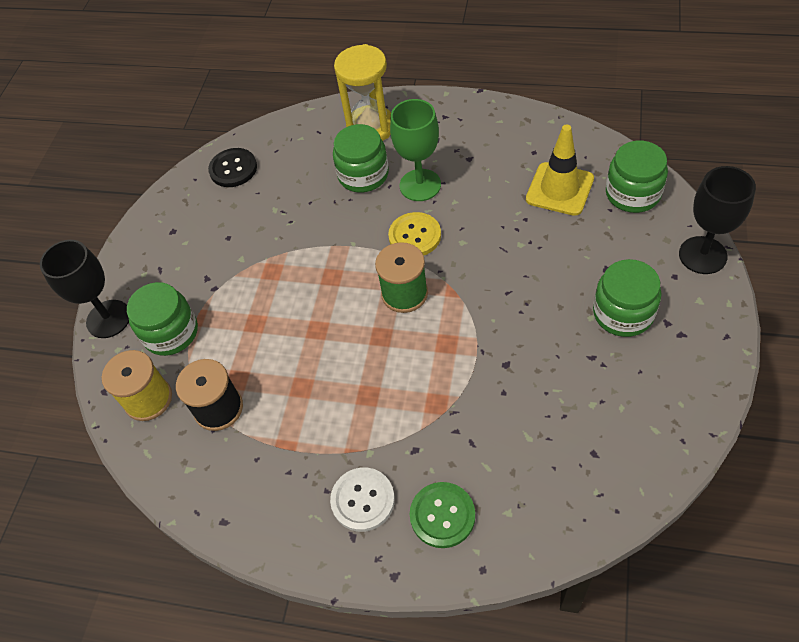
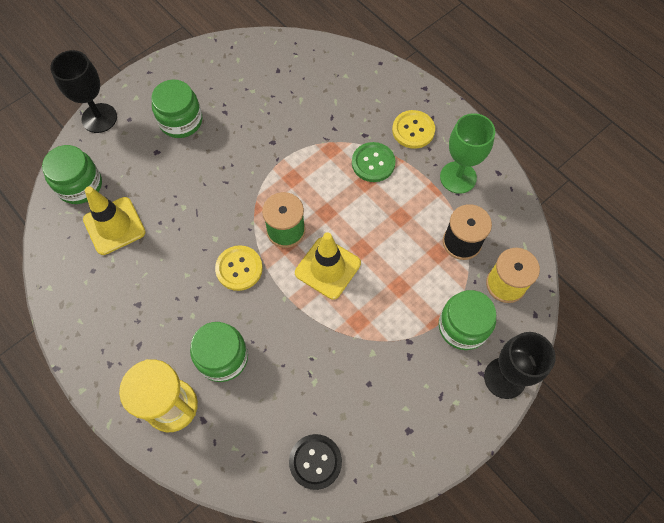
camera: 150 degrees left, 10 degrees up
white button [330,468,395,532] -> yellow button [392,110,435,149]
green goblet [390,99,441,201] -> green goblet moved to [440,113,495,194]
green button [410,482,475,548] -> green button moved to [352,142,396,182]
none -> yellow traffic cone [295,232,361,299]

